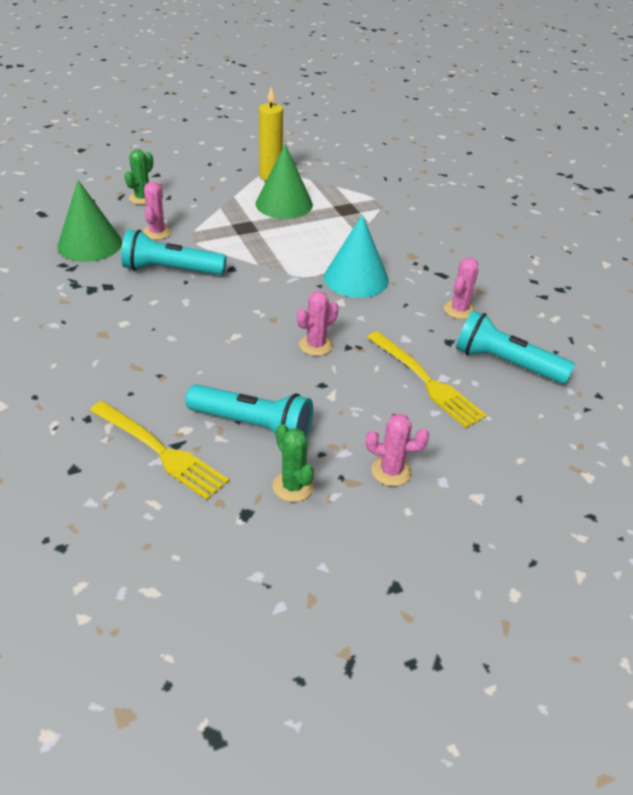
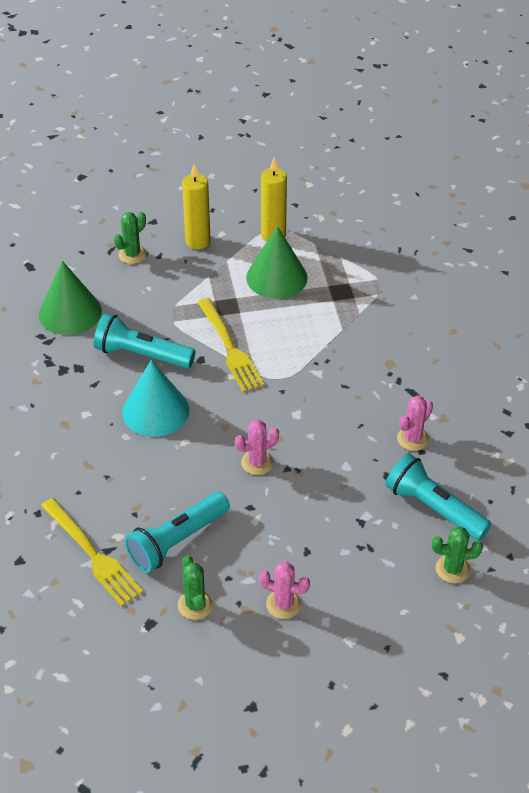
camera: 15 degrees right, 5 degrees up
pink cactus [143,182,172,240] -> none
turquoise flashlight [185,384,313,438] -> turquoise flashlight turned 105 degrees clockwise [125,492,230,573]
turquoise cone [324,214,389,298] -> turquoise cone moved to [122,360,189,437]
yellow fork [367,331,487,428] -> yellow fork moved to [197,298,264,392]
none -> yellow candle [182,164,211,249]
none -> green cactus [432,526,483,583]

